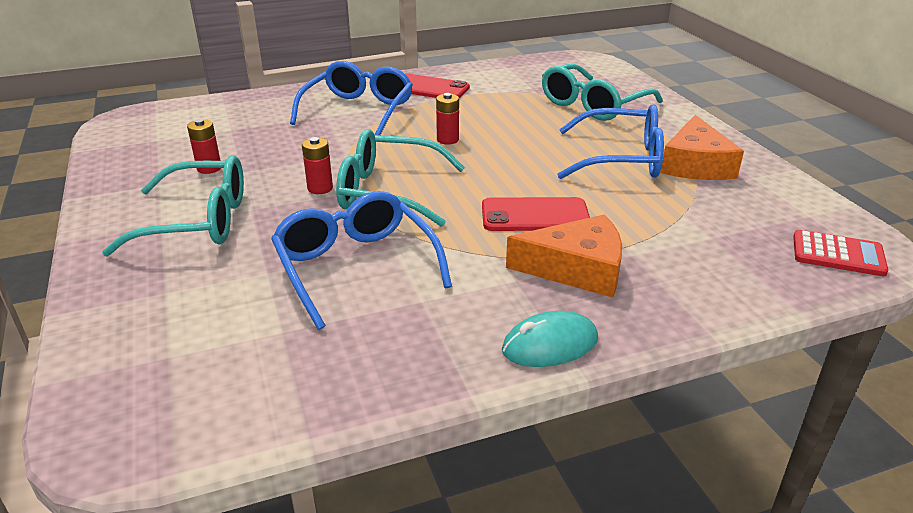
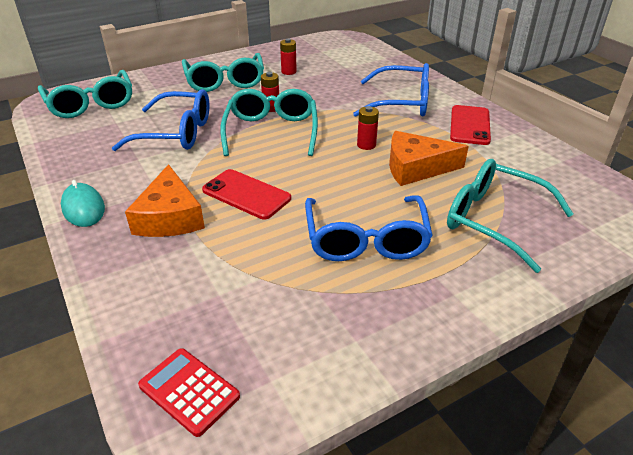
camera: 80 degrees right, 5 degrees up
blue glasses [271,191,452,330] -> blue glasses turned 45 degrees clockwise [112,89,209,151]
red phone [482,197,590,231] -> red phone turned 45 degrees counterclockwise [202,169,291,219]
orange cheese [661,115,744,180] -> orange cheese moved to [389,131,469,186]
red calculator [793,230,888,276] -> red calculator turned 120 degrees clockwise [138,348,240,437]
none -> turquoise glasses [38,70,132,118]

